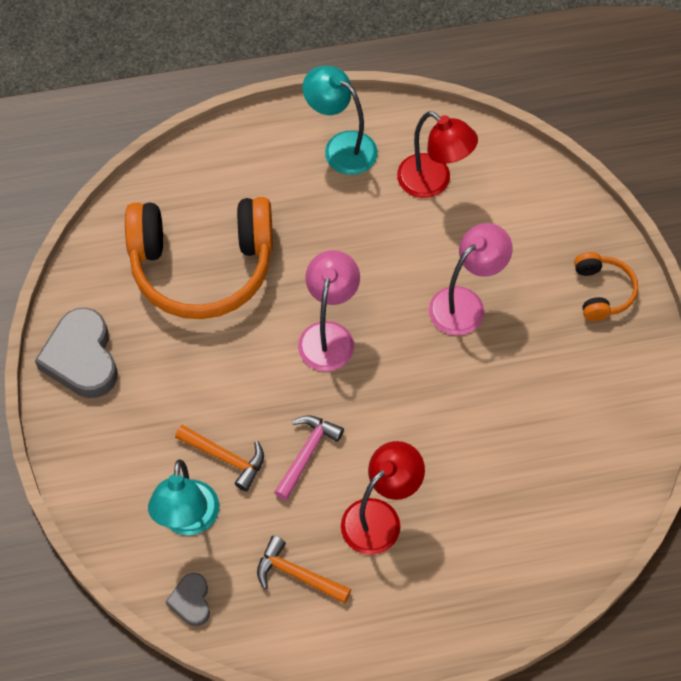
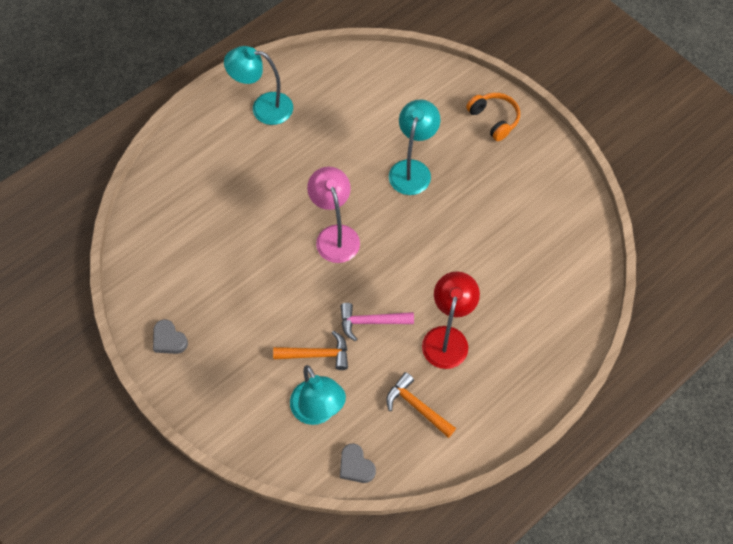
camera: 30 degrees left, 0 degrees up
grey heart [35,308,117,398] -> grey heart [153,319,188,354], size x0.52
orange headphones [125,197,273,319] -> none
orange hammer [257,536,351,603] -> orange hammer turned 45 degrees clockwise [386,372,456,438]
pink hammer [274,415,344,500] -> pink hammer turned 90 degrees counterclockwise [341,303,414,341]
red lamp [397,111,478,198] -> none
pink lamp [429,223,512,335] -> turquoise lamp [389,99,440,195]

